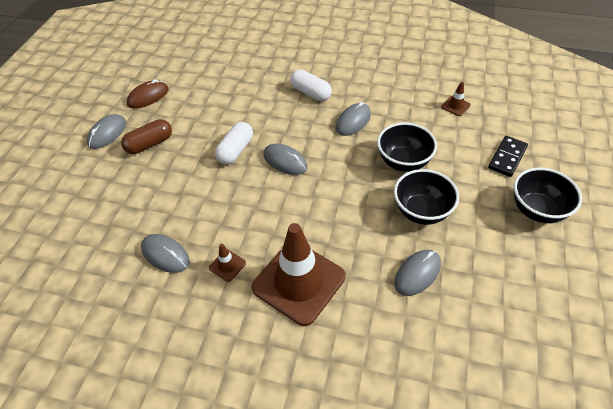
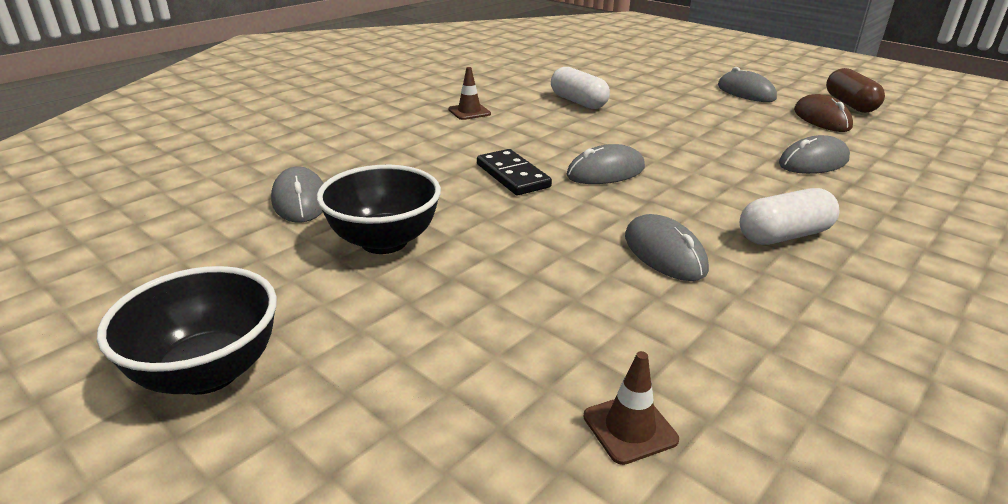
camera: 115 degrees right, 20 degrees down
brown capsule [121,119,172,154] -> brown capsule moved to [826,68,885,113]
grey mouse [141,234,190,273] -> grey mouse moved to [779,135,850,174]
white capsule [215,122,253,164] -> white capsule moved to [551,67,610,109]
brown traffic cone [252,223,346,326] -> none
black bowl [377,122,437,172] -> none
black domino [488,136,528,177] -> black domino moved to [477,149,552,195]

